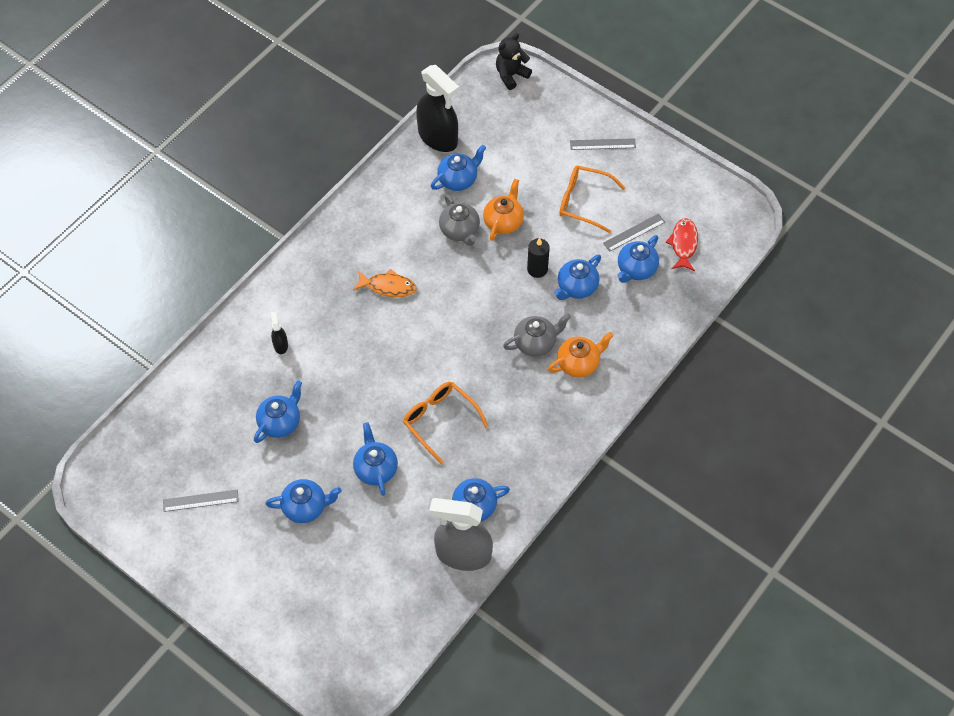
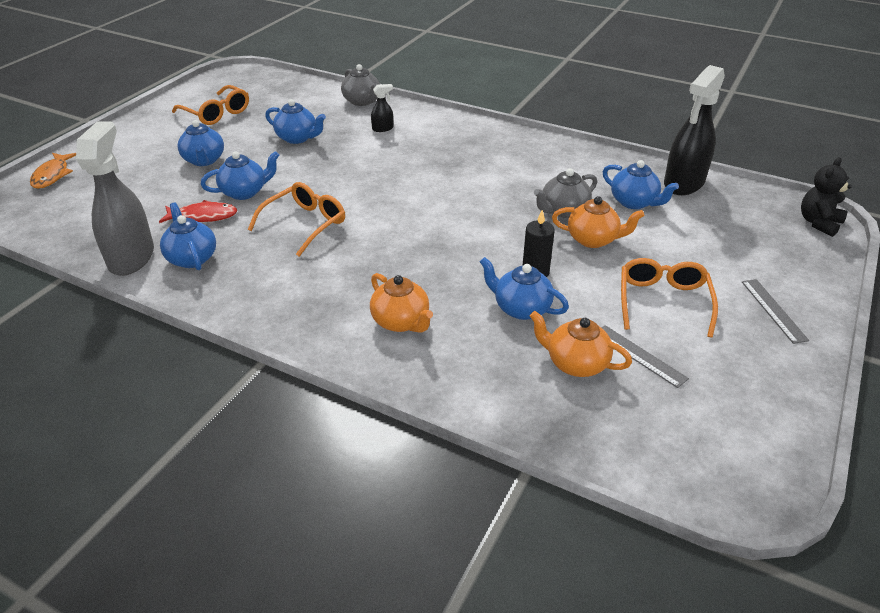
camera: 80 degrees right, 20 degrees down
grey ruler [163,490,239,512] -> orange glasses [172,85,249,125]
orange fish [353,269,417,297] -> orange fish moved to [30,153,76,189]
black teddy bear [496,33,532,90] -> black teddy bear turned 90 degrees counterclockwise [801,157,852,237]
grey teapot [503,313,571,357] -> grey teapot moved to [341,64,380,106]
blue teapot [617,235,659,283] -> orange teapot [530,311,632,377]
red fish [666,218,698,271] -> red fish moved to [159,200,237,223]

